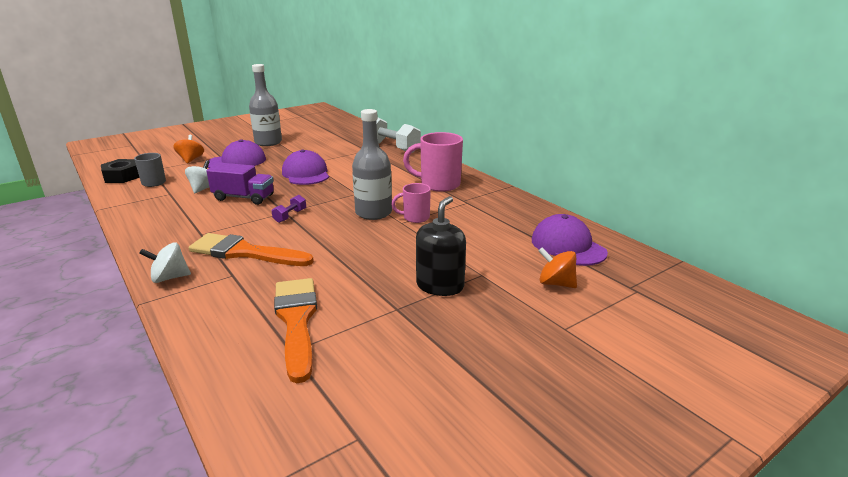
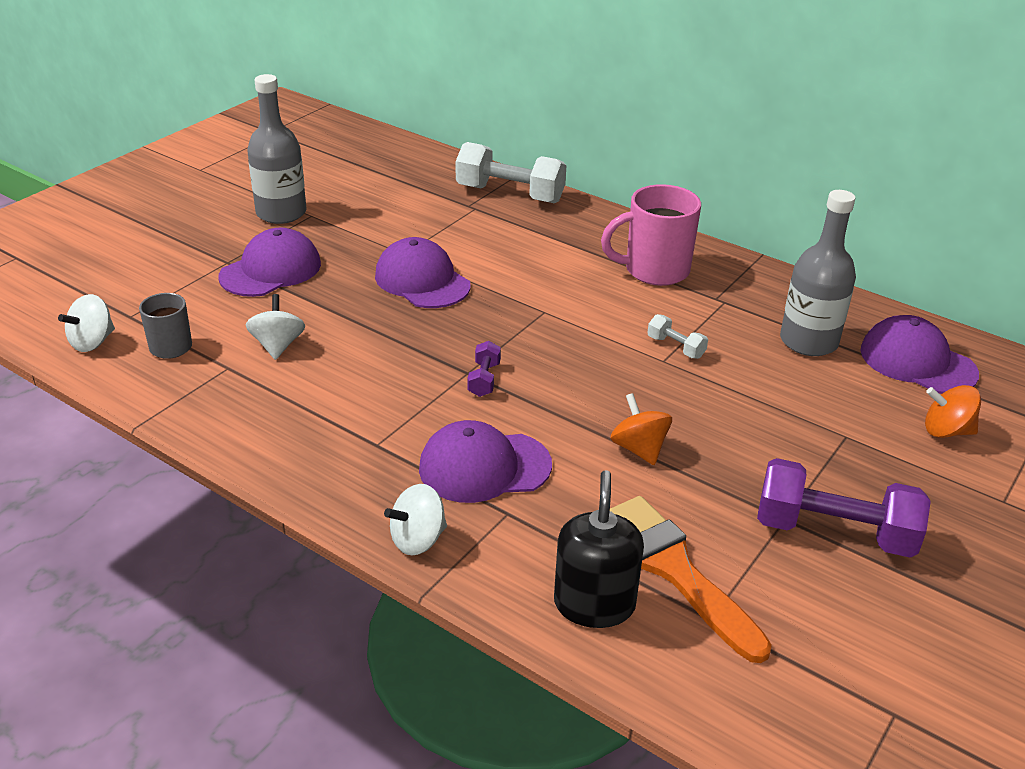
camera: 20 degrees left, 10 degrees up
black nut [101,159,140,183] -> white spinning top [58,294,115,352]
orange spinning top [173,135,204,163] -> orange spinning top moved to [610,393,672,465]
orange brush [189,233,314,266] -> purple cap [419,420,552,503]
purple truck [206,163,274,205] -> none
grey bottle [352,109,392,220] -> grey bottle moved to [780,190,856,356]
pink mug [391,183,431,223] -> white dumbbell [647,314,708,359]
black soap dispenser [416,196,466,296] -> black soap dispenser moved to [554,470,644,628]
none -> purple dumbbell [757,458,931,558]

